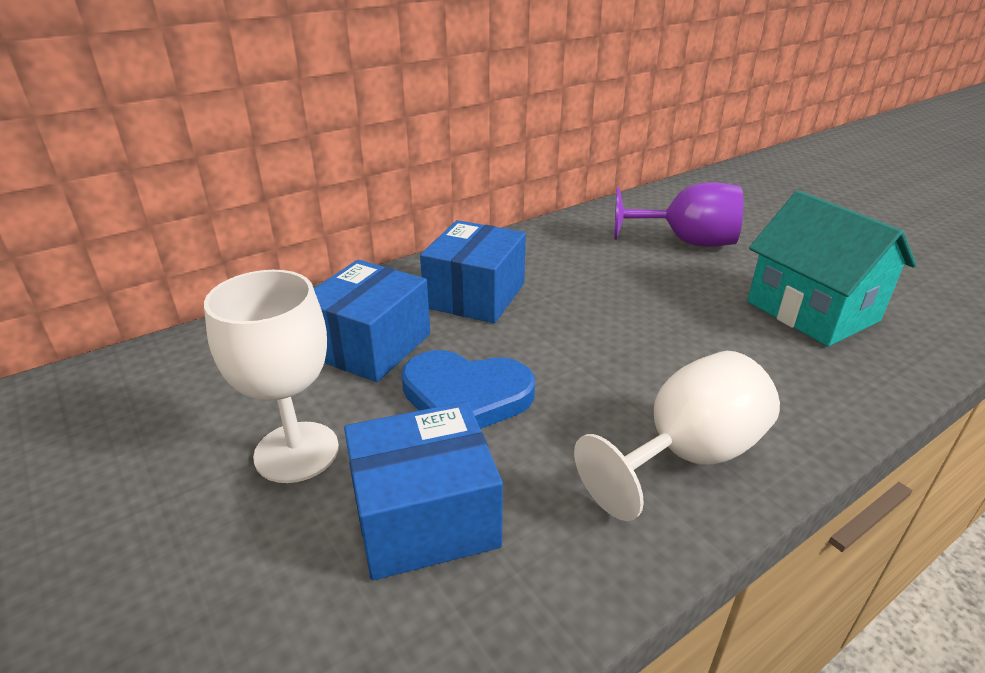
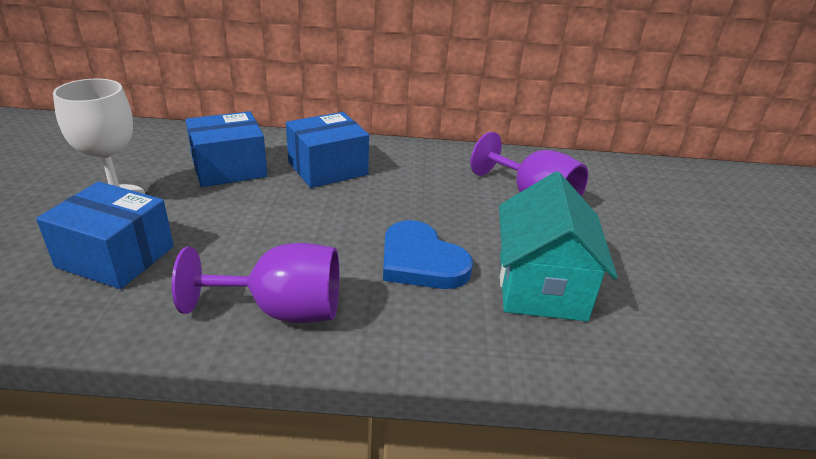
camera: 35 degrees right, 0 degrees up
blue heart [401,350,535,429] -> blue heart moved to [383,220,473,289]
white goblet [574,351,780,521] -> purple goblet [172,243,339,323]

